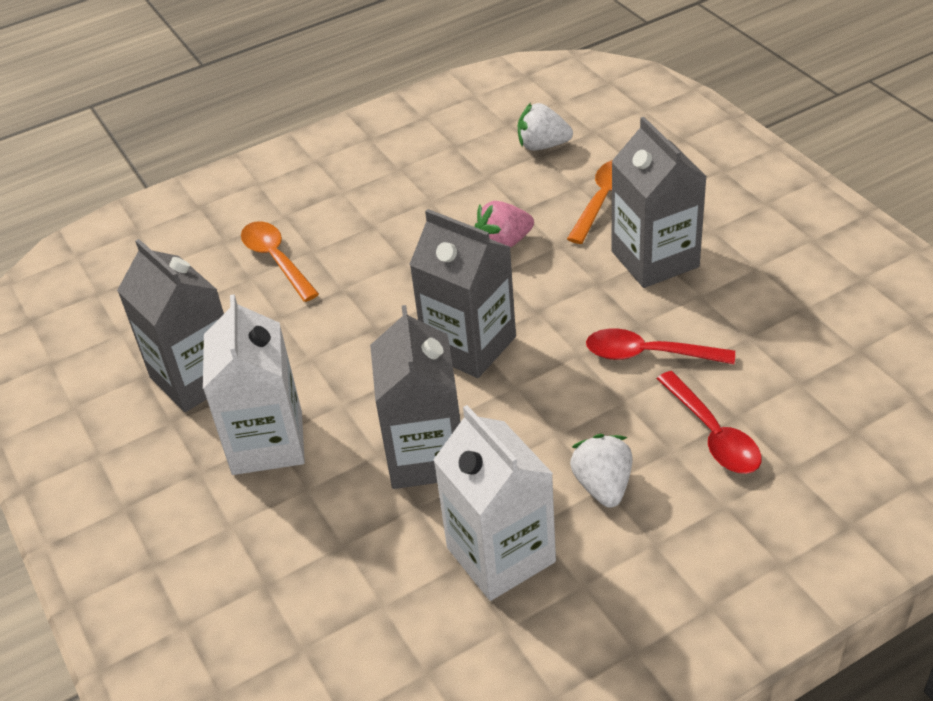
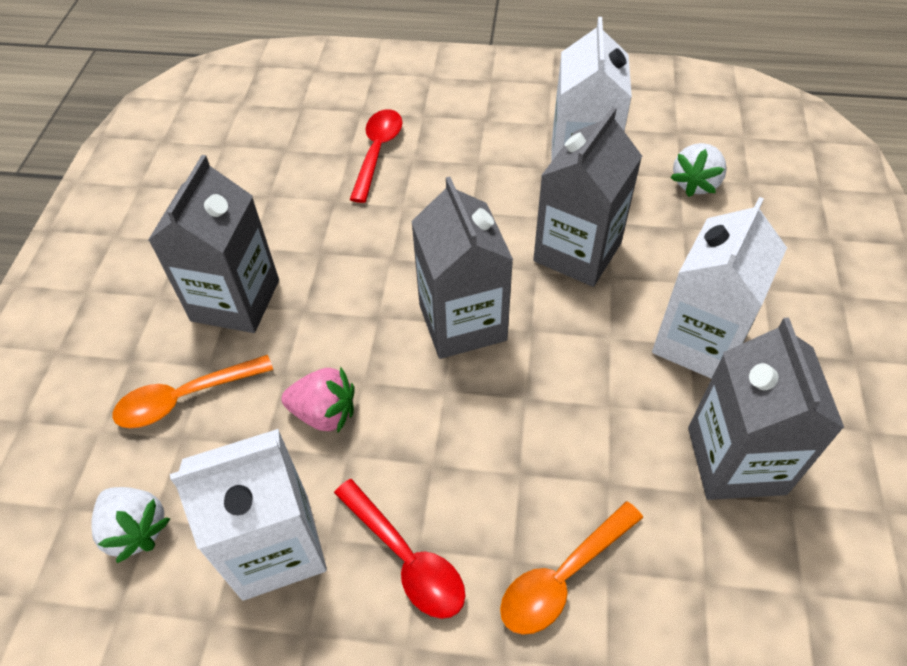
camera: 145 degrees left, 10 degrees up
orange spoon [241,221,319,302] -> orange spoon turned 45 degrees clockwise [500,501,643,635]
white strawberry [570,434,632,508] -> white strawberry moved to [670,143,727,197]
red spoon [586,328,735,364] -> red spoon moved to [334,479,465,619]
none -> white carton [170,429,327,601]

